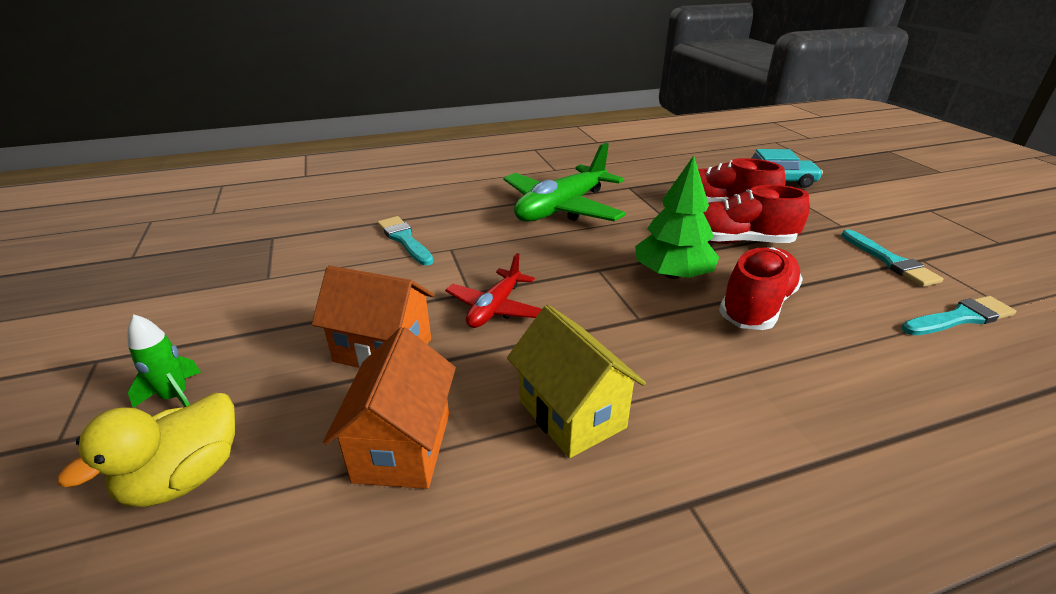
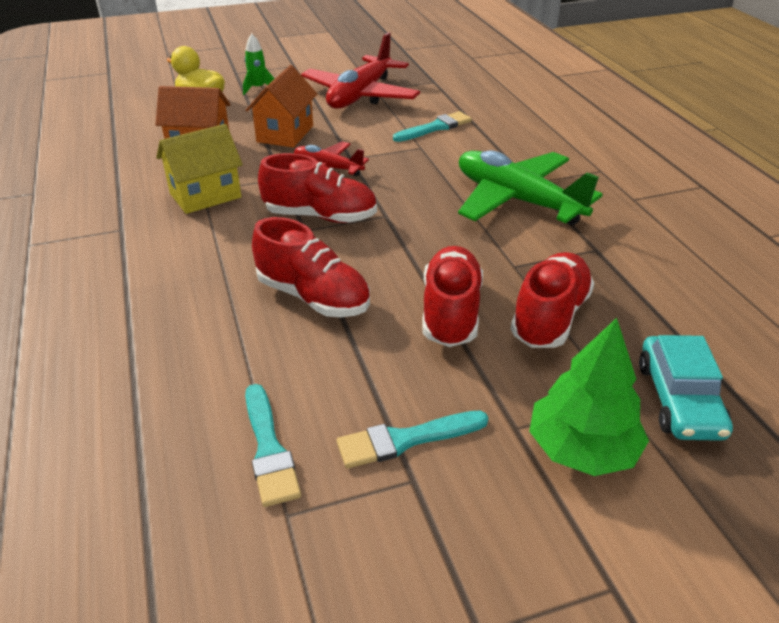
camera: 90 degrees right, 5 degrees up
green tree [635,156,719,279] -> green tree moved to [529,318,649,476]
none -> red shoe [258,153,377,223]
none -> red plane [301,32,420,109]

